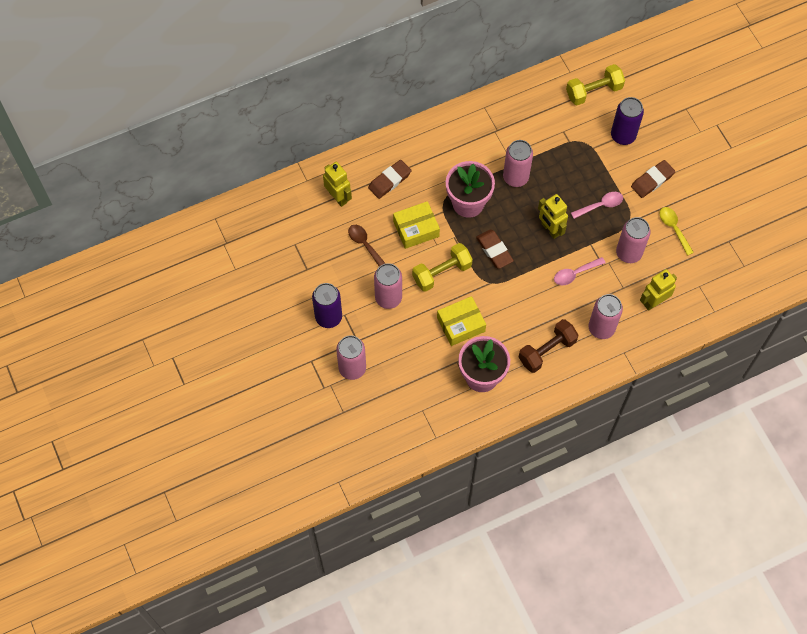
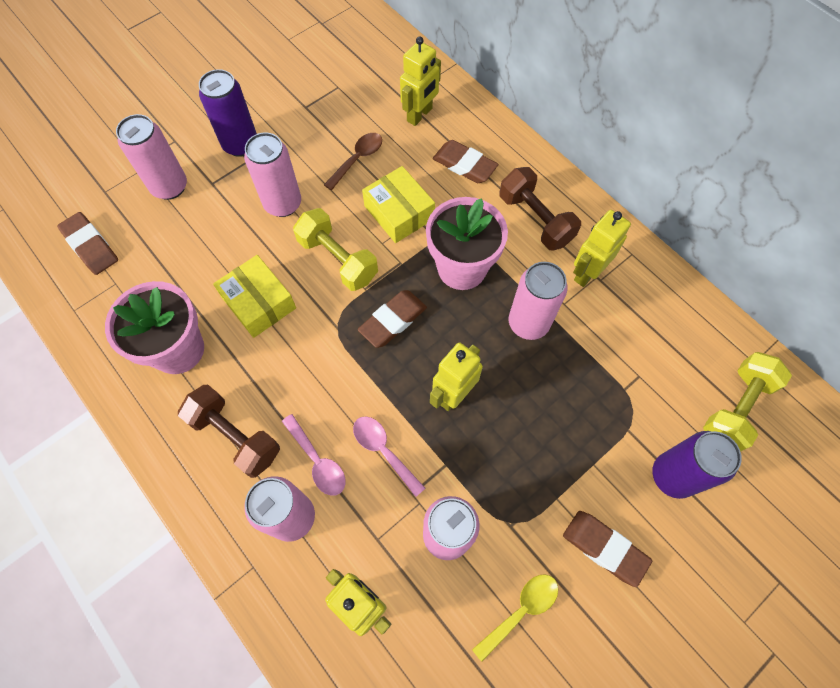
camera: 75 degrees right, 0 degrees up
yellow dumbbell [566,64,625,105] -> yellow dumbbell turned 75 degrees clockwise [703,352,792,452]
pink spoon [571,192,623,219] -> pink spoon moved to [282,414,345,496]
none -> brown eraser [57,212,118,275]
none -> brown dumbbell [500,167,581,251]
none -> yellow robot [573,210,631,287]

